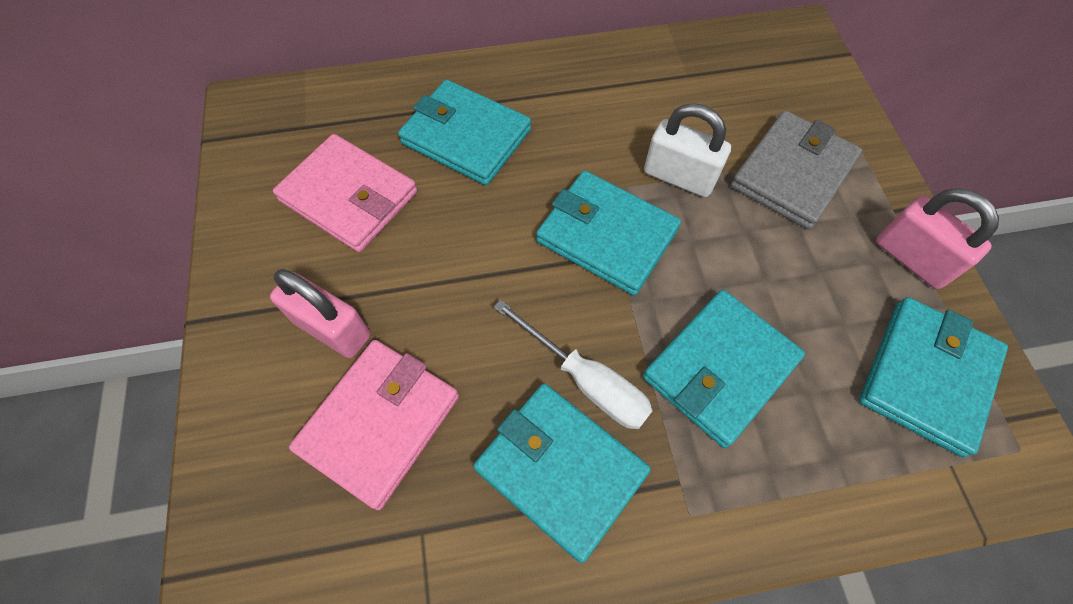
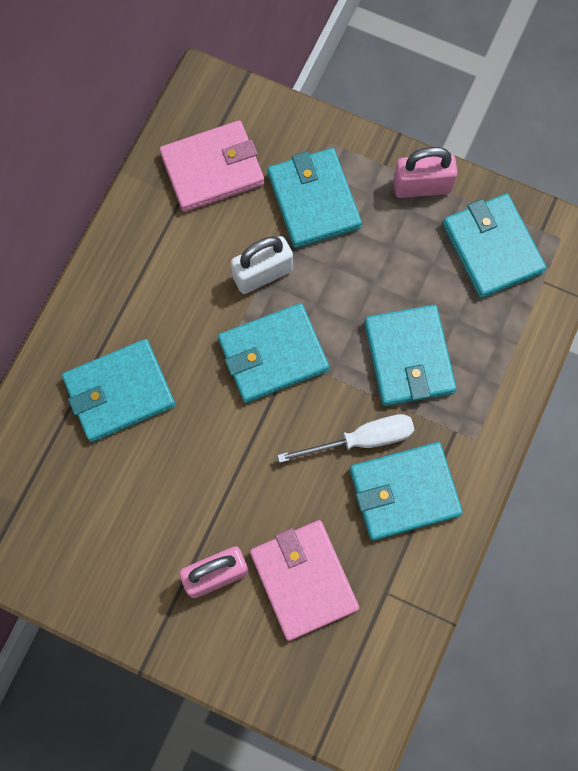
camera: 55 degrees left, 10 degrees up
pink wallet [273,134,417,252] -> pink wallet moved to [160,120,264,212]
grey wallet [731,111,862,230] -> turquoise wallet [268,148,362,248]

